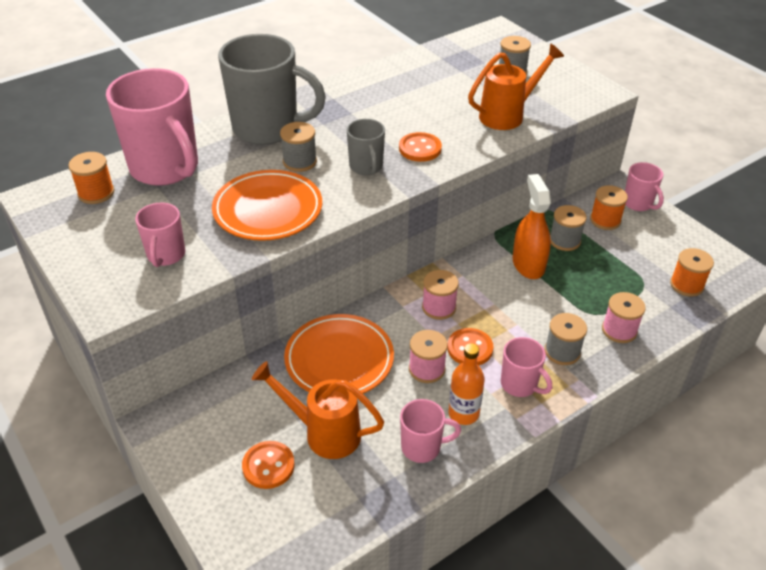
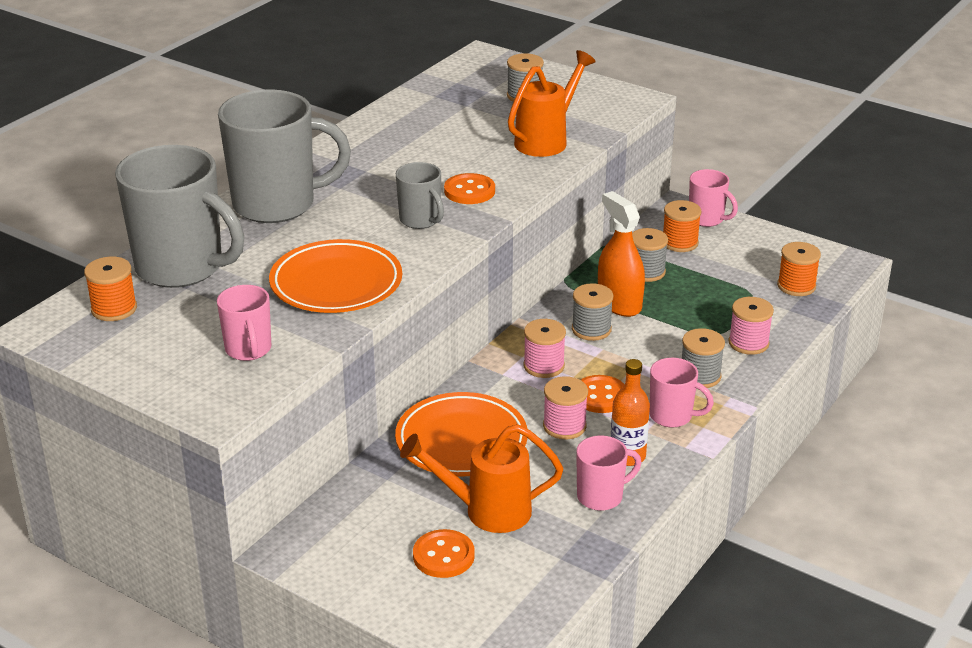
camera: 20 degrees left, 10 degrees down
pink mug [106,68,198,186] -> grey mug [115,145,244,288]
grey spool [280,122,317,172] -> grey spool moved to [572,283,613,341]

